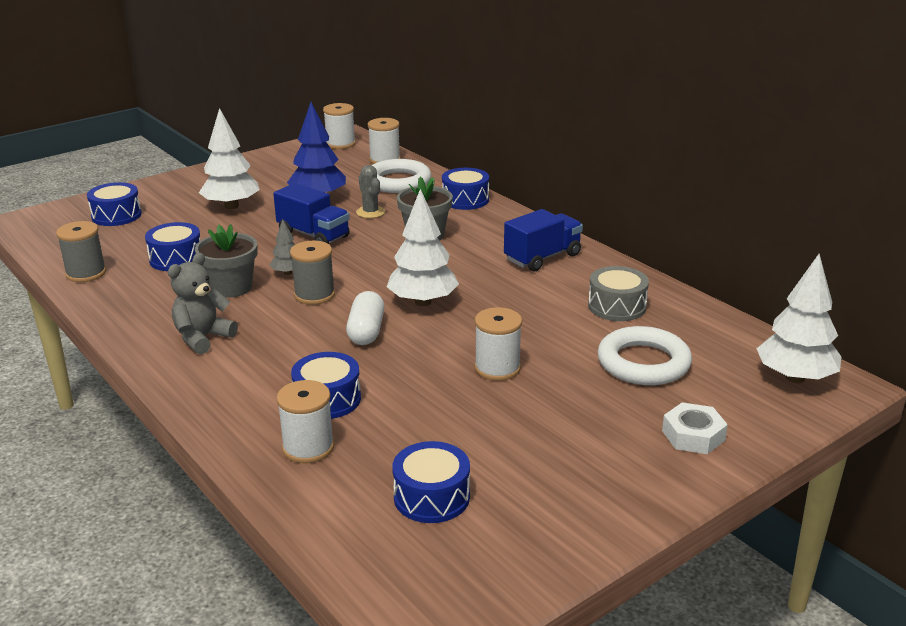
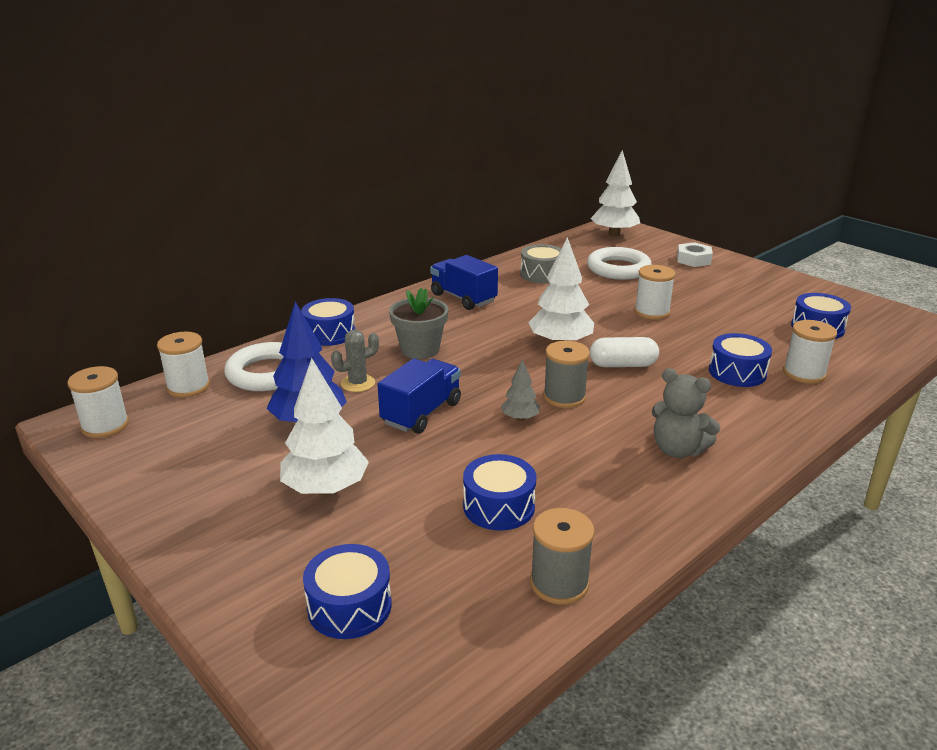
camera: 95 degrees left, 0 degrees up
grey flower pot [195,224,258,298] -> none

